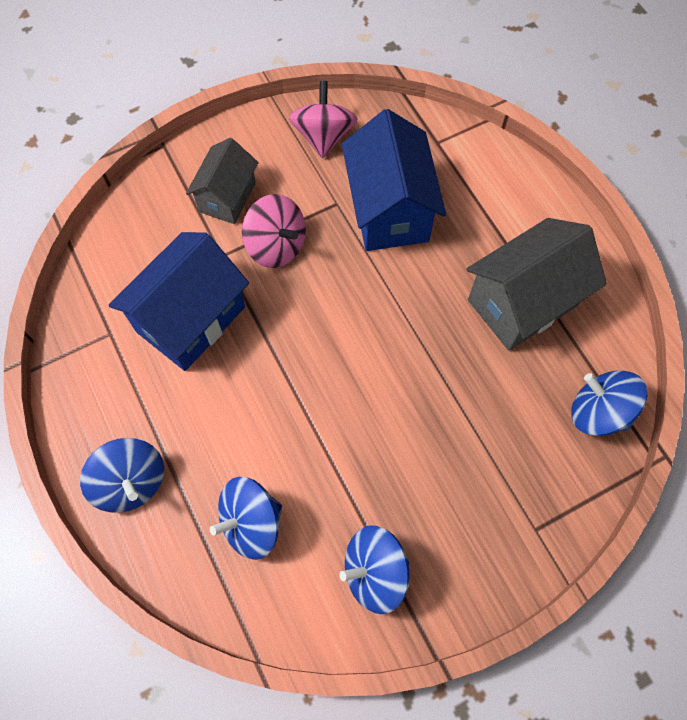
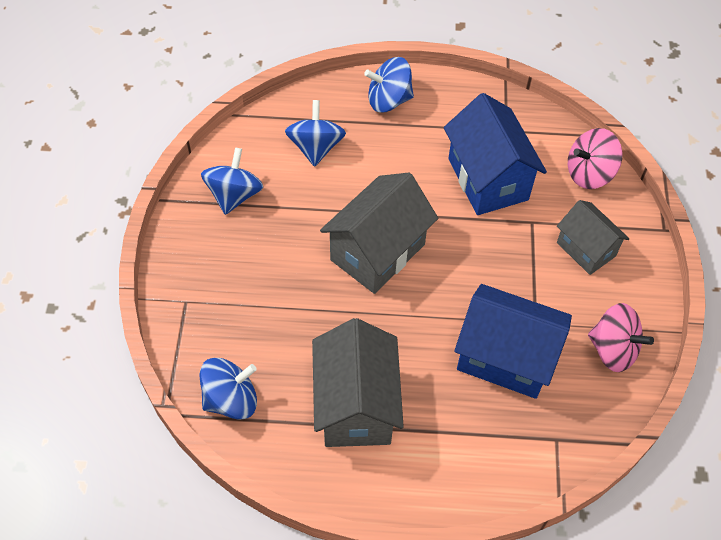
camera: 120 degrees right, 10 degrees down
pink spinning top [242,194,306,268] -> pink spinning top moved to [568,128,622,189]
none -> grey house [320,173,438,294]

